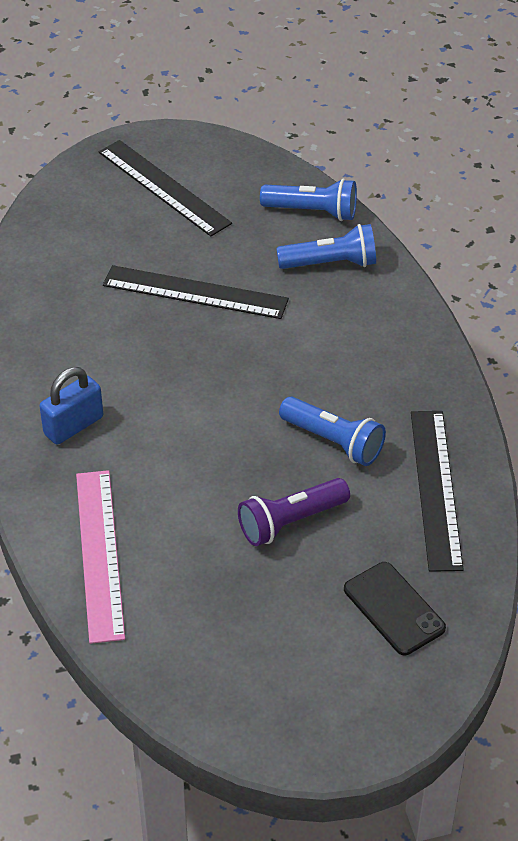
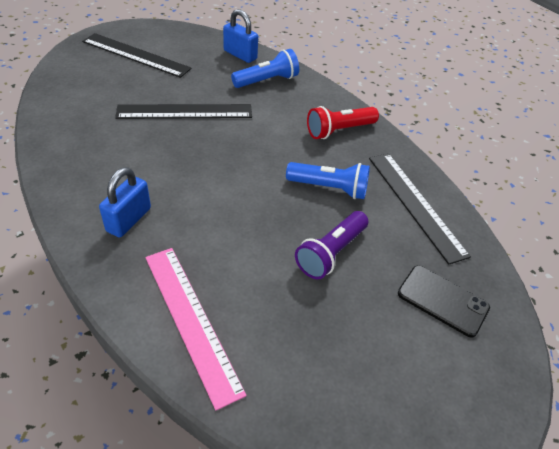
camera: 25 degrees left, 0 degrees up
blue flashlight [260,178,357,221] -> blue padlock [223,9,258,63]
none -> red flashlight [307,106,379,139]

